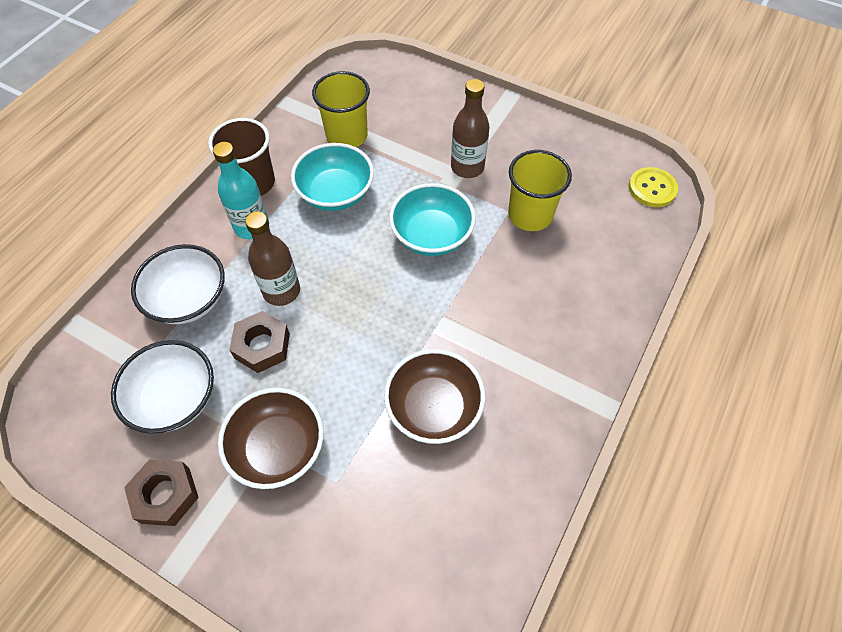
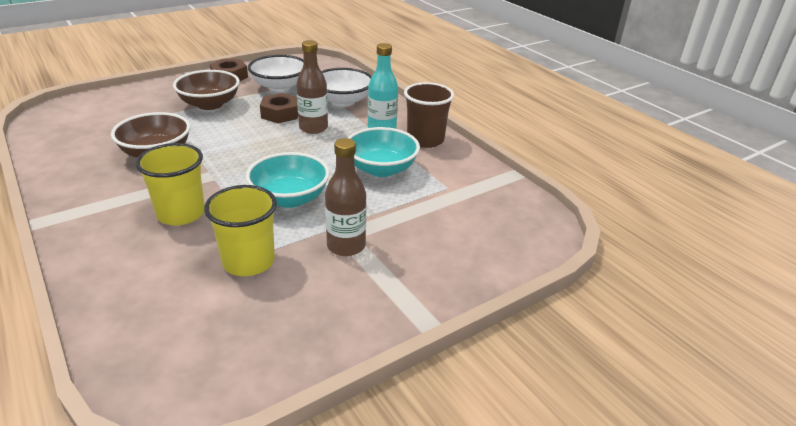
camera: 115 degrees right, 25 degrees down
yellow cup [312,71,370,147] -> yellow cup moved to [135,143,205,225]
yellow button [629,167,678,207] -> none

